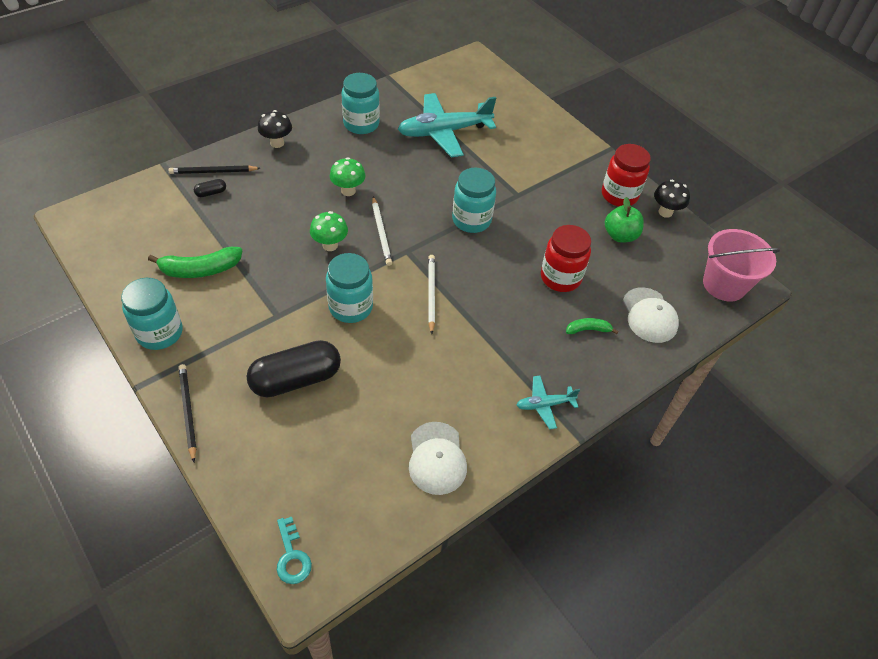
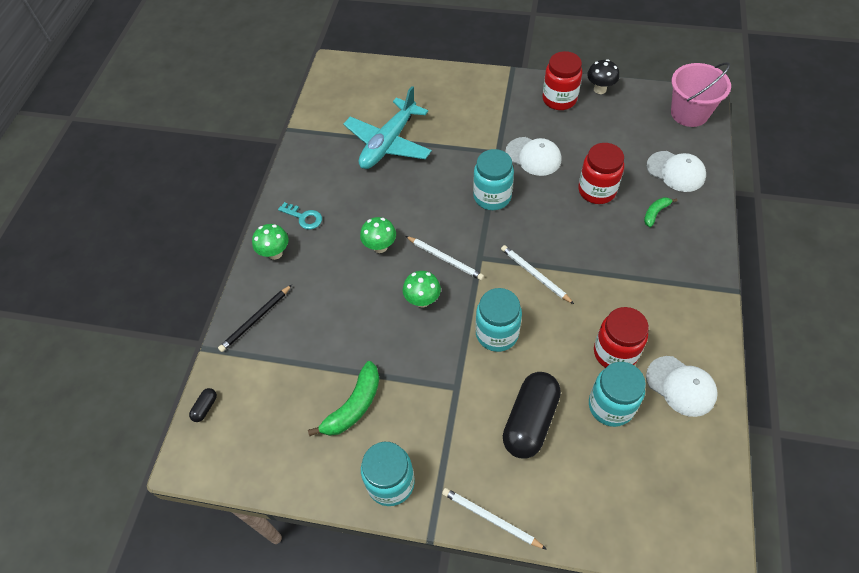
camera: 35 degrees left, 5 degrees up
black pencil [179,364,196,462] -> white pencil [442,488,547,550]
black capsule [194,179,226,197] -> black capsule moved to [189,388,217,422]
black mushroom [258,110,292,148] -> green mushroom [252,224,289,260]
turquoise key [277,517,312,584] -> turquoise key moved to [278,202,322,230]
turquoise jar [342,73,380,134] -> turquoise jar moved to [589,362,646,427]
turquoise plane [517,376,580,430] -> none
green apple [605,197,644,242] -> none
none -> white cap [505,137,561,176]
none -> red jar [594,307,649,368]

